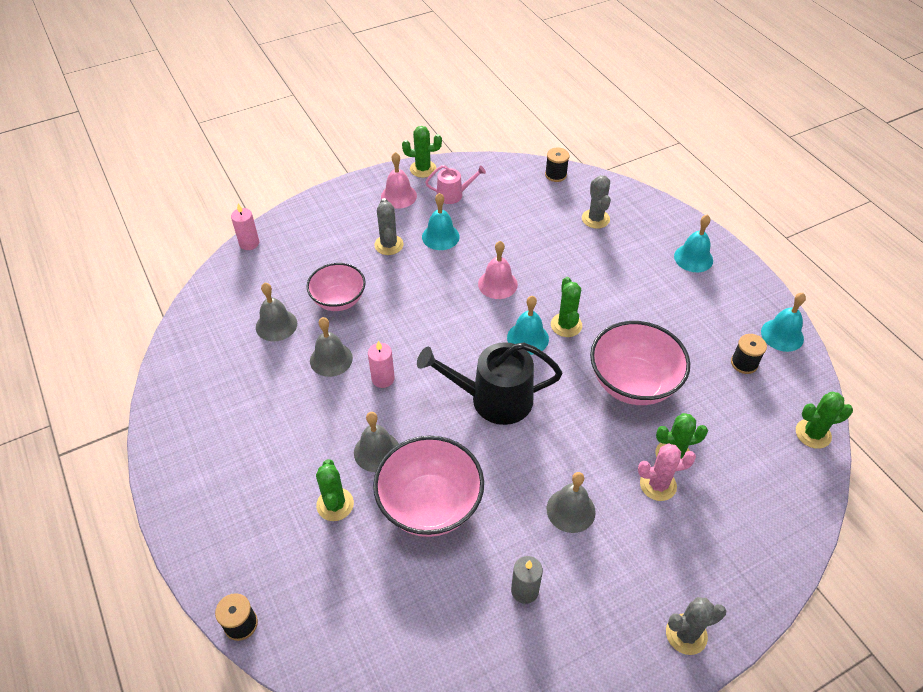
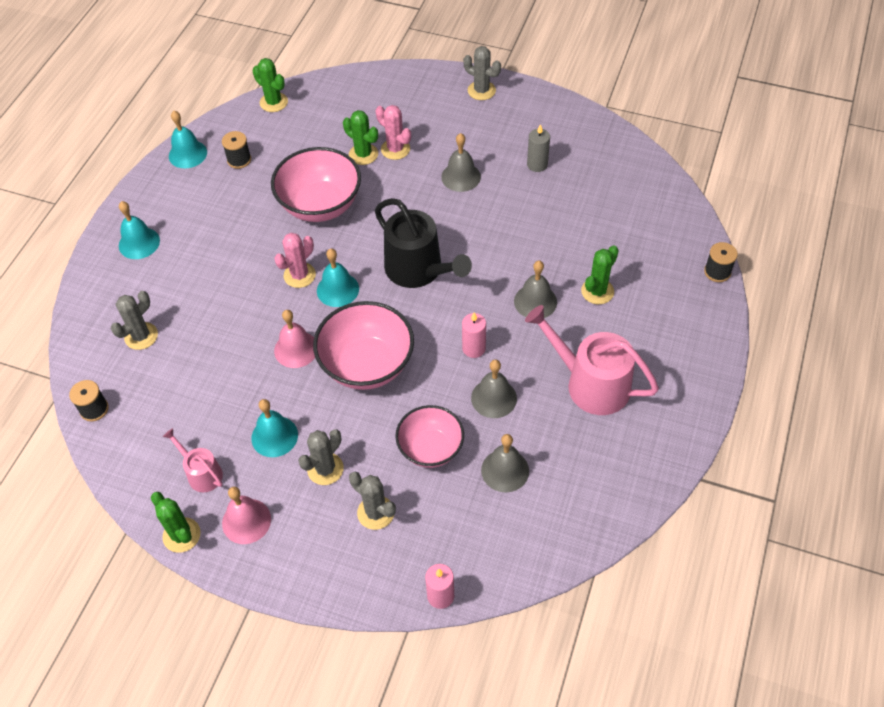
camera: 130 degrees left, 5 degrees up
pink bowl [373,436,484,537] -> pink bowl moved to [313,301,414,390]
green cactus [551,277,582,337] -> pink cactus [274,233,316,288]
none -> grey cactus [349,472,396,530]
none -> pink watering can [525,305,659,415]

